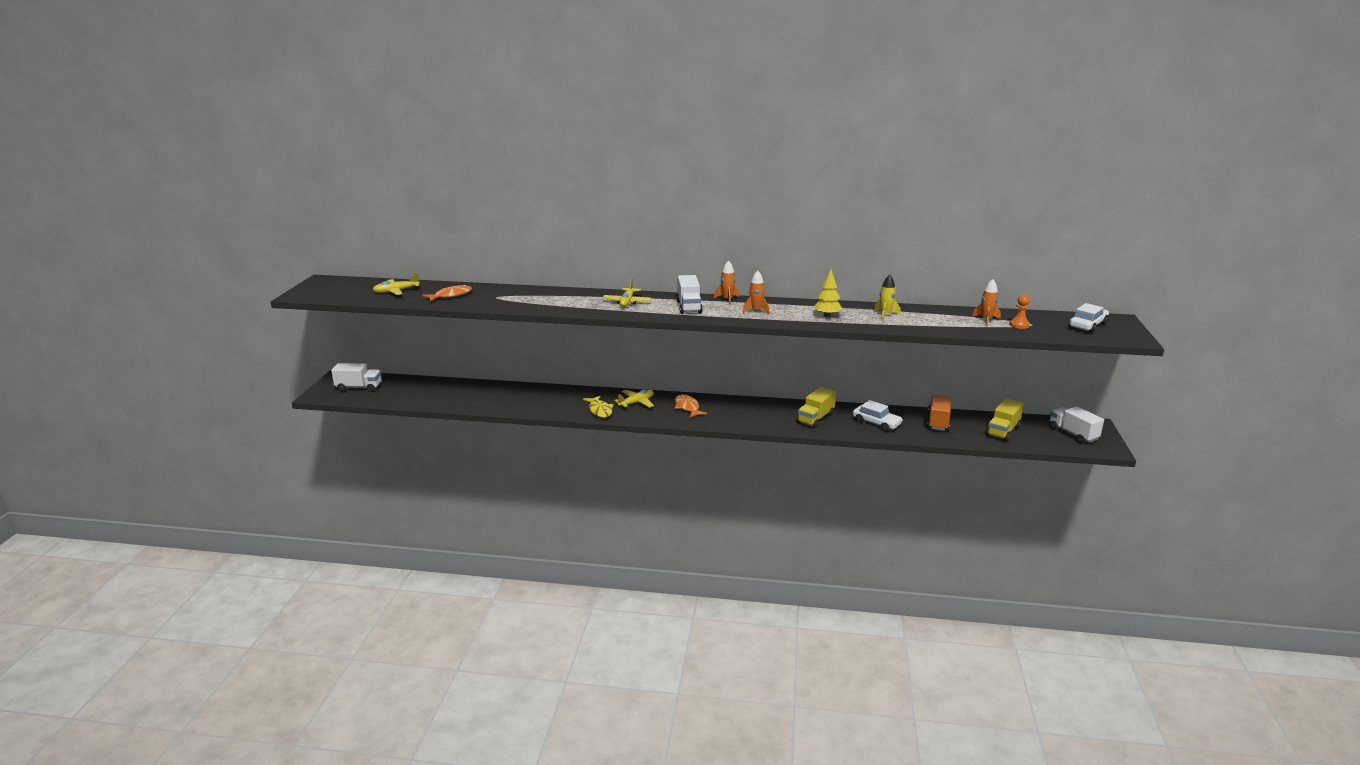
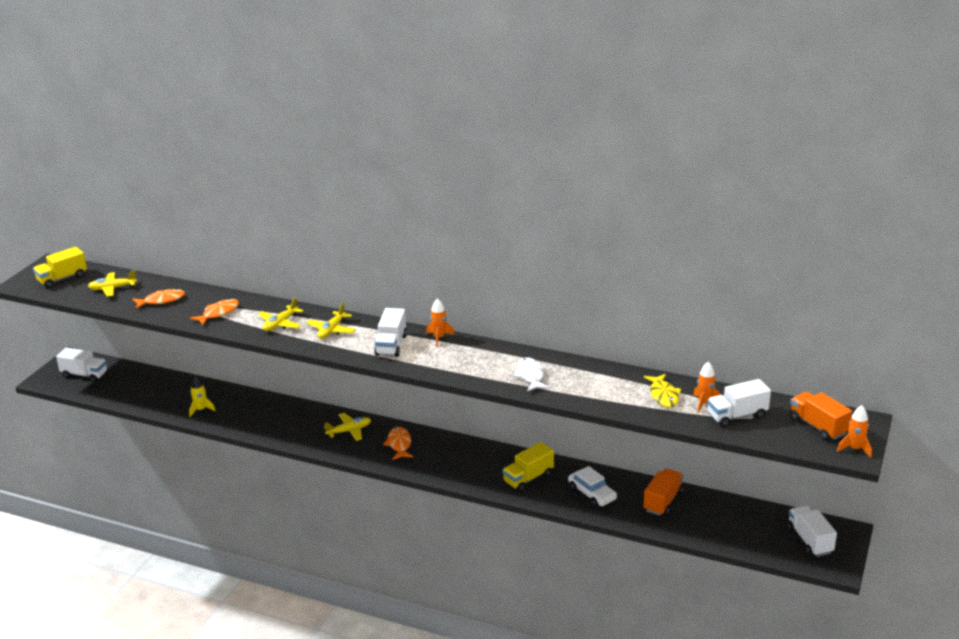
camera: 15 degrees right, 5 degrees up
yellow fish [583,396,614,418] -> yellow fish moved to [644,374,681,408]
orange rocket [743,270,770,314] -> orange rocket moved to [837,405,872,458]
yellow tree [814,269,842,317] -> white fish [513,357,550,391]
yellow rocket [874,275,901,321] -> yellow rocket moved to [189,375,216,417]
yellow truck [986,398,1024,441] -> yellow truck moved to [33,247,87,288]
orange pawn [1009,295,1030,329] -> white truck [707,379,771,427]
white car [1069,303,1109,333] -> orange truck [790,391,852,441]
none -> orange fish [190,299,239,325]
none -> yellow plane [258,297,304,331]

